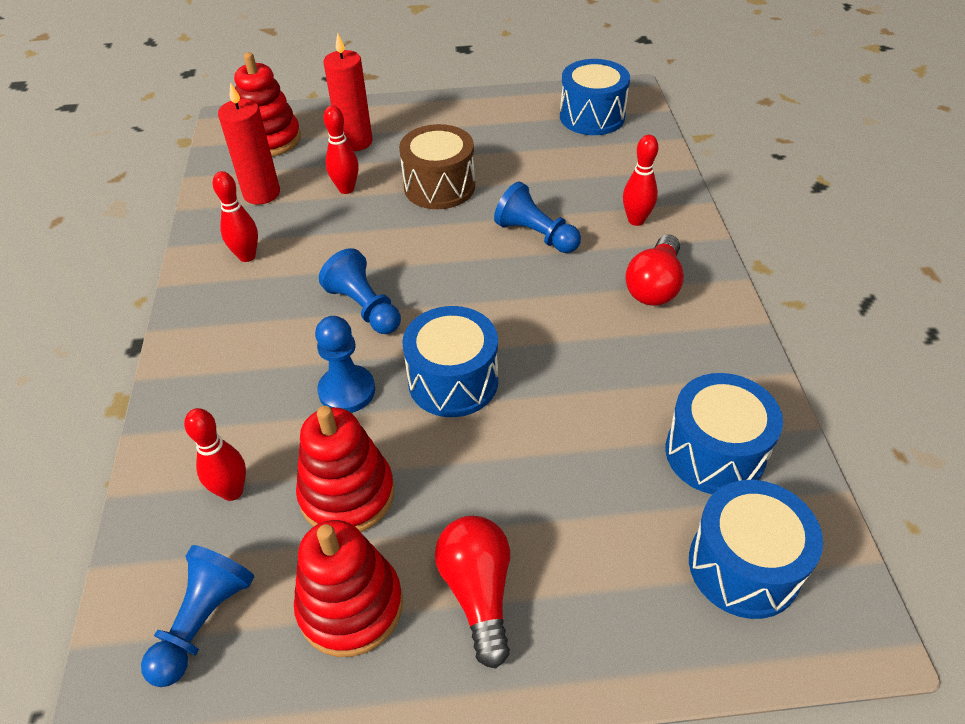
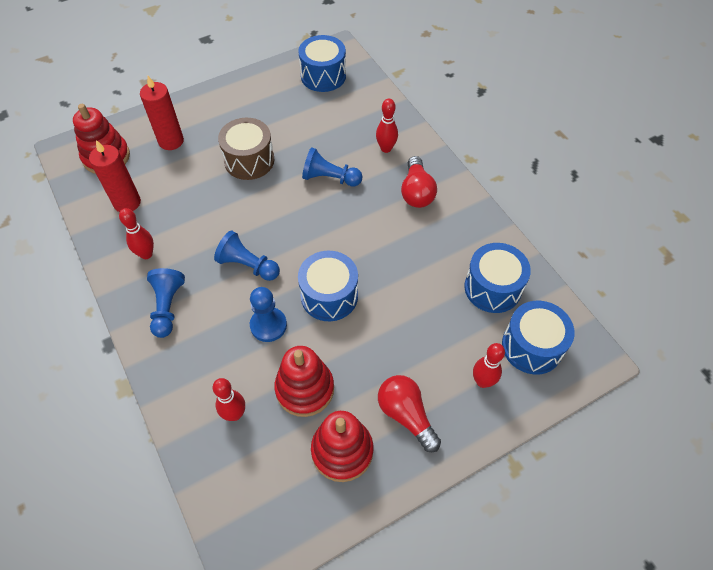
camera: 25 degrees left, 10 degrees up
blue pawn [141,545,255,687] -> blue pawn moved to [147,268,185,338]
red bowling pin [323,105,359,194] -> red bowling pin moved to [473,343,505,388]

